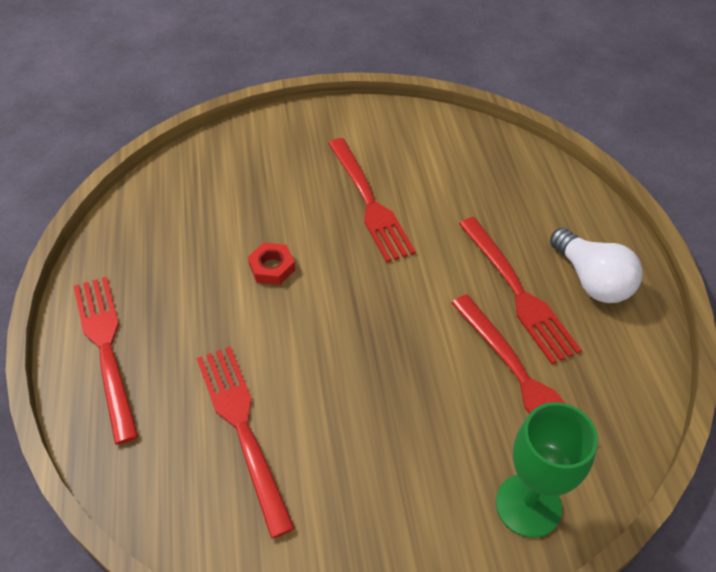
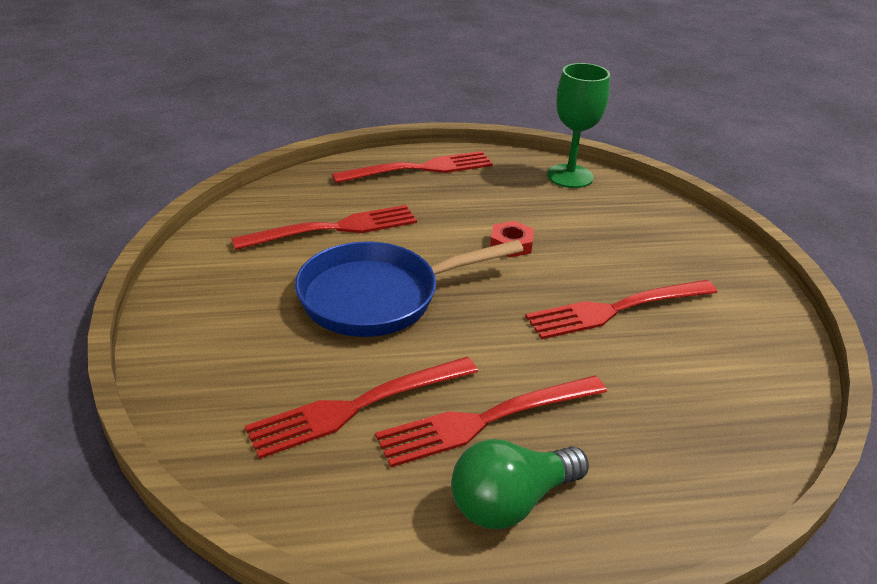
camera: 90 degrees right, 15 degrees down
green goblet [496,402,598,538] -> green goblet moved to [547,63,610,188]
white light bulb [550,228,643,303] -> green light bulb [451,439,589,529]
none -> blue pan [295,240,523,337]

